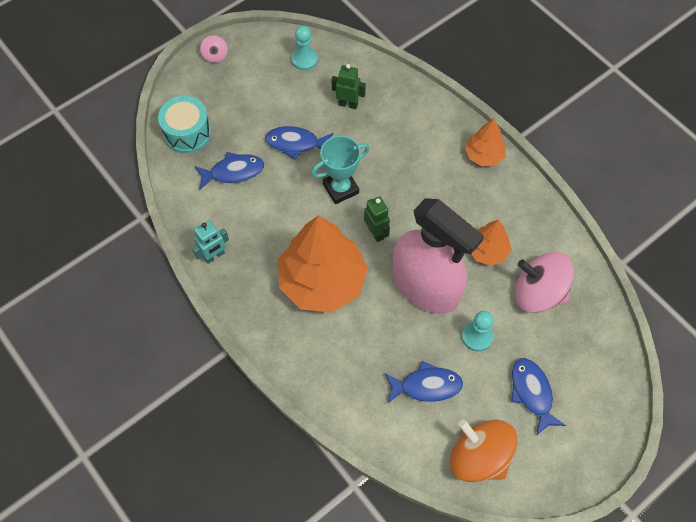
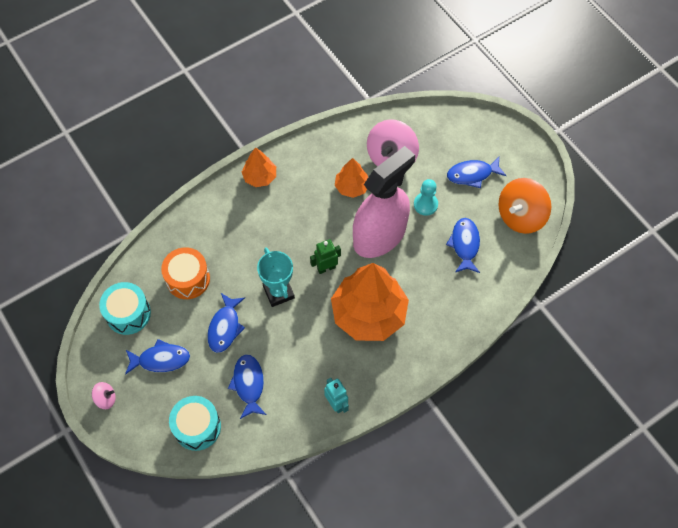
camera: 85 degrees left, 0 degrees up
turquoise pawn [292,26,318,71] -> turquoise drum [99,282,151,335]
green robot [332,64,366,109] -> orange drum [161,247,210,299]
none -> blue fish [125,339,190,375]

